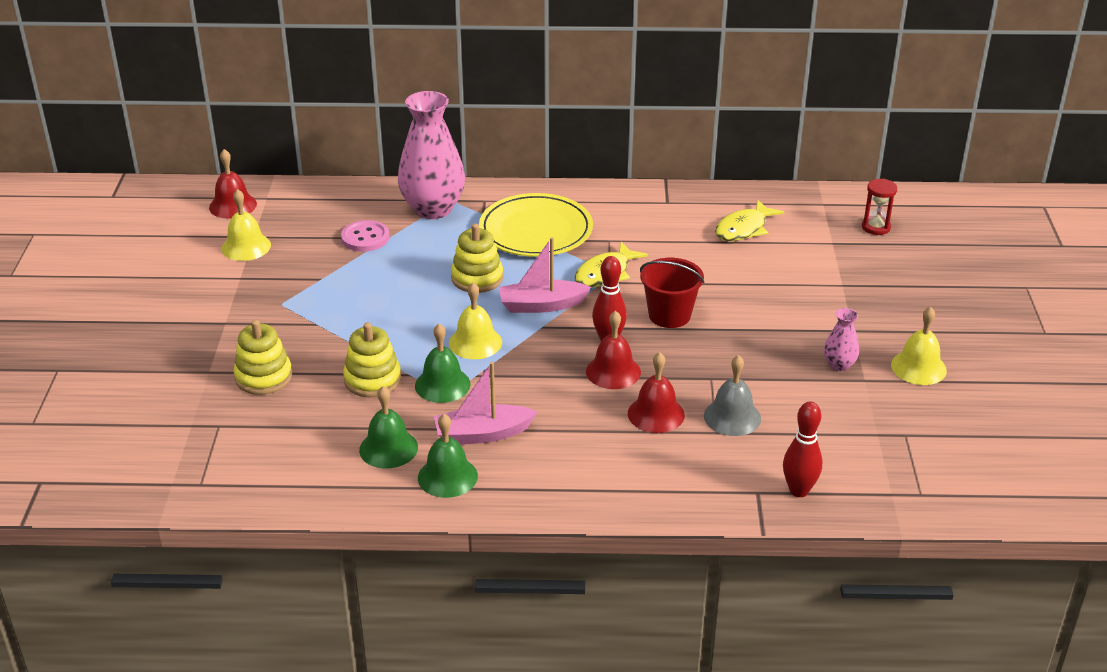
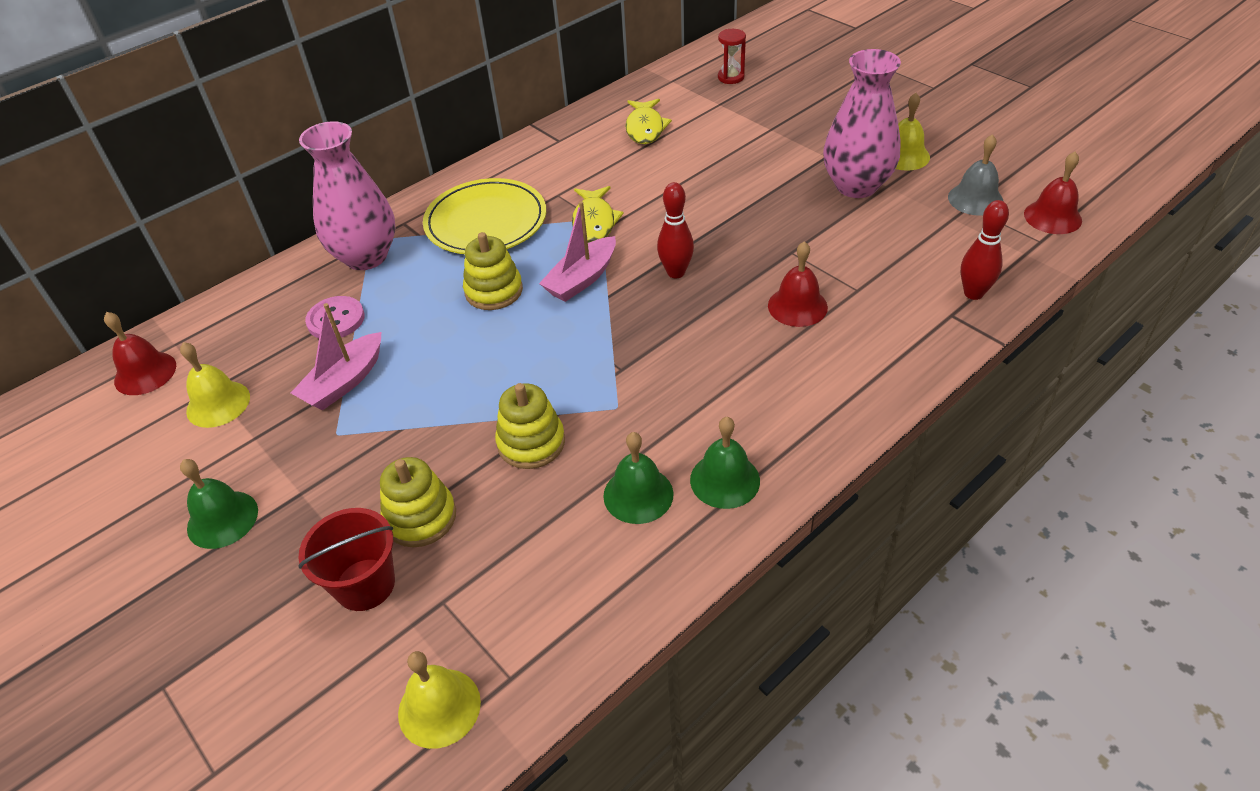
camera: 40 degrees left, 10 degrees up
green bell [415,324,471,403] -> green bell moved to [180,459,258,549]
pink boat [434,362,537,444] -> pink boat moved to [291,303,381,410]
yellow bell [449,282,502,359] -> yellow bell moved to [398,651,481,749]
red bell [586,310,641,389] -> red bell moved to [1024,152,1082,234]
red bucket [640,258,704,328] -> red bucket moved to [298,508,395,611]
grey bell [704,355,761,436] -> grey bell moved to [948,134,1003,216]
pink vase [824,308,859,371] -> pink vase [823,49,901,198], size x2.22

